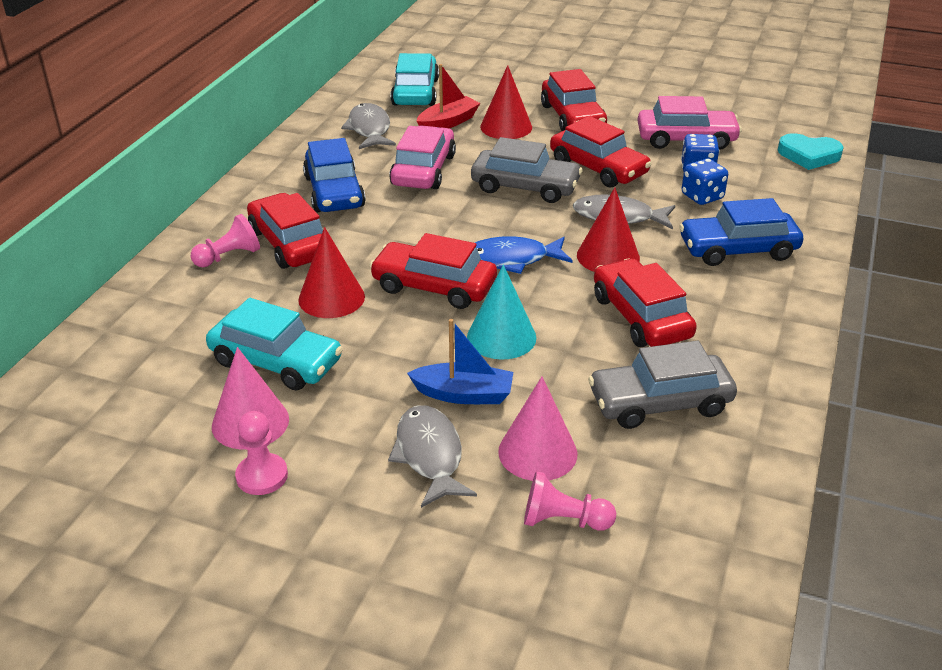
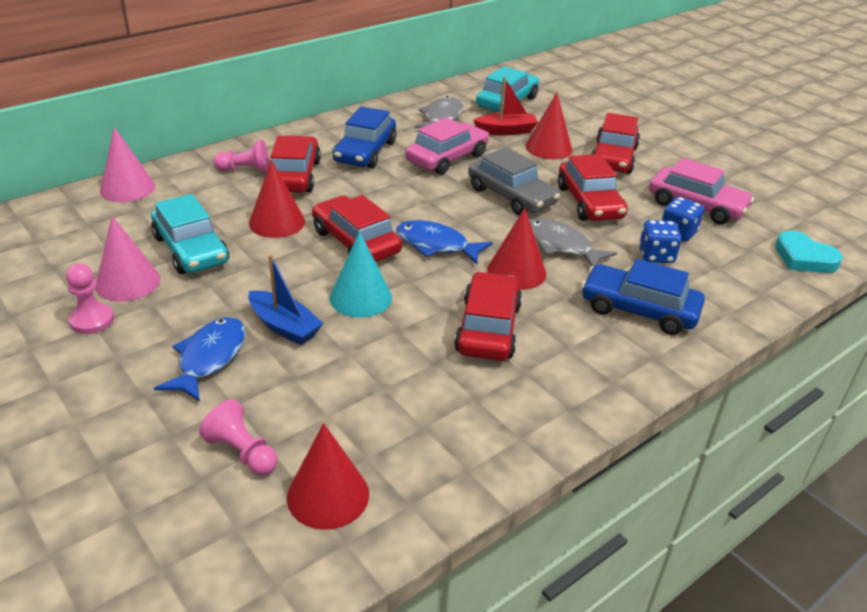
camera: 30 degrees right, 0 degrees up
grey fish [388,405,477,508] -> blue fish [154,317,246,402]
pink cone [498,377,577,481] -> pink cone moved to [100,127,155,202]
grey car [588,341,737,429] -> none
none -> red cone [287,423,369,530]

